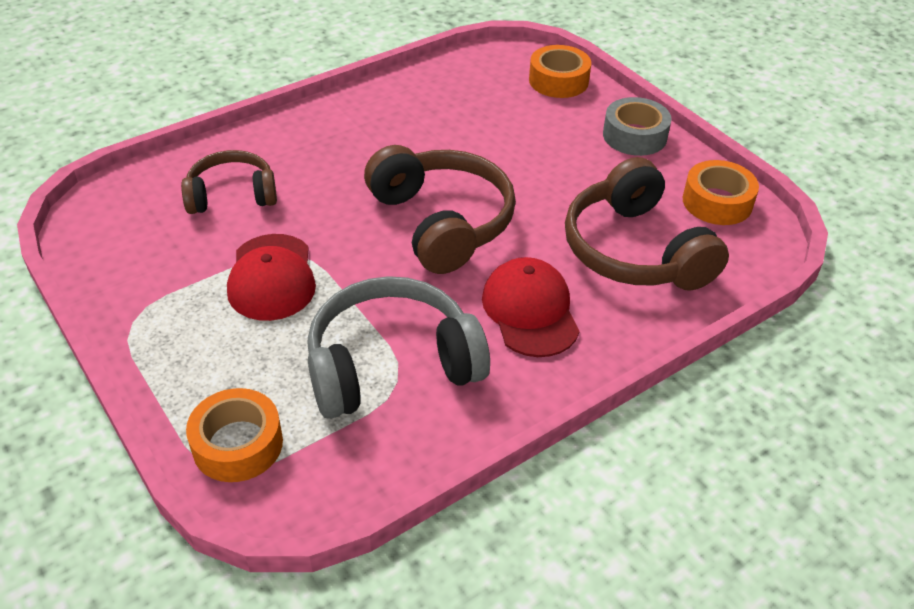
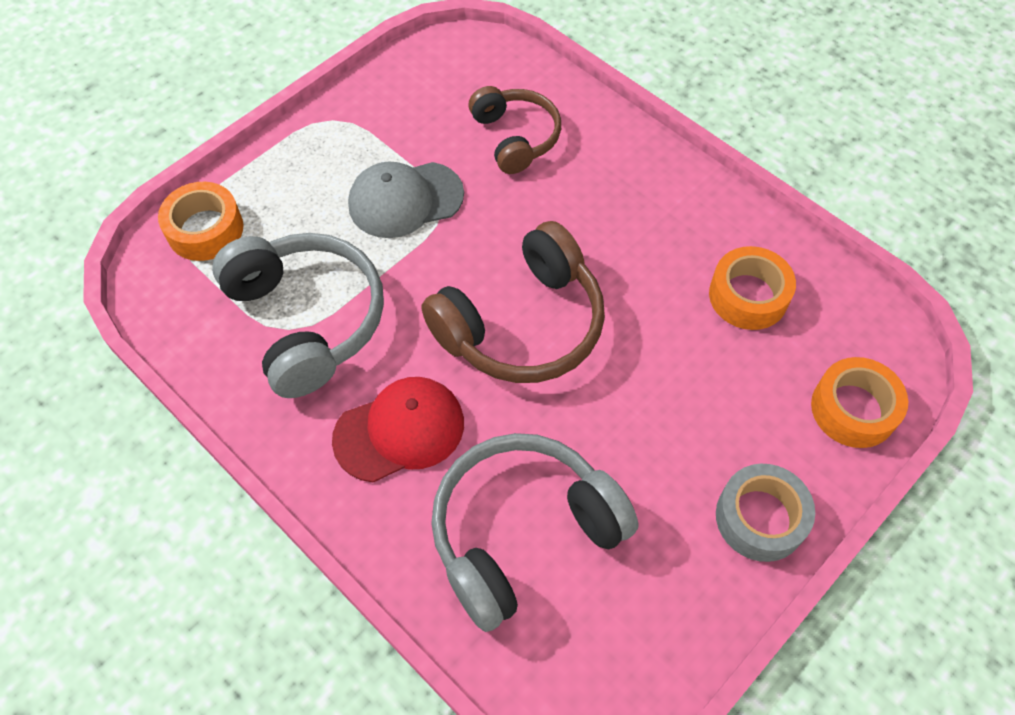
camera: 80 degrees right, 15 degrees up
red cap [227,234,316,321] -> grey cap [348,162,464,238]
brown headphones [565,157,729,290] -> grey headphones [431,433,639,632]
orange tape [683,160,759,225] -> orange tape moved to [709,246,796,330]

